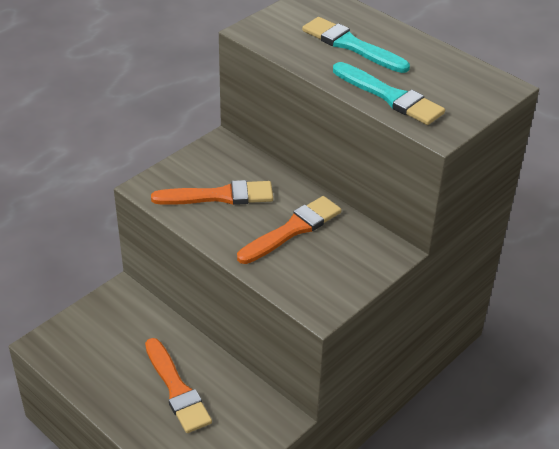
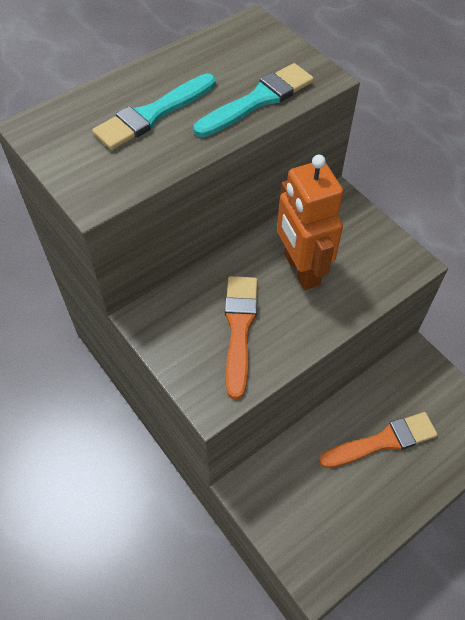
camera: 80 degrees left, 15 degrees up
orange brush [237,196,341,264] -> orange robot [277,155,343,290]

